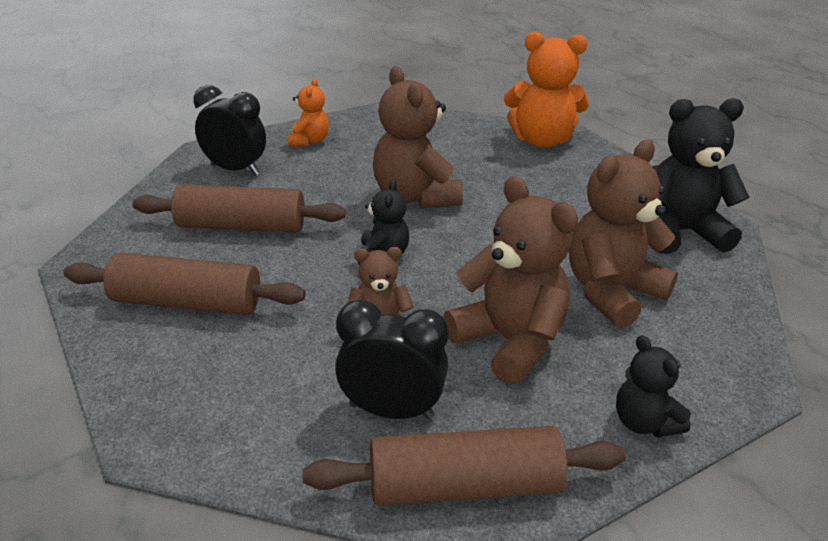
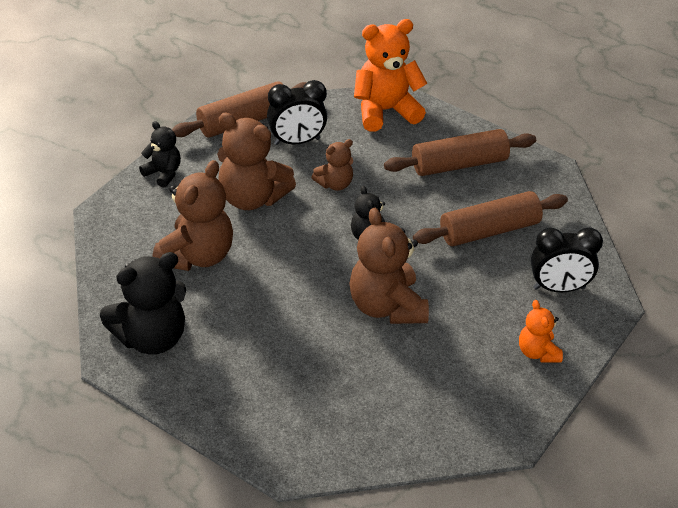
camera: 155 degrees right, 10 degrees up
brown teddy bear [373,66,463,208] -> brown teddy bear turned 150 degrees counterclockwise [349,208,429,324]
orange teddy bear [504,32,589,148] -> orange teddy bear moved to [354,19,428,132]

